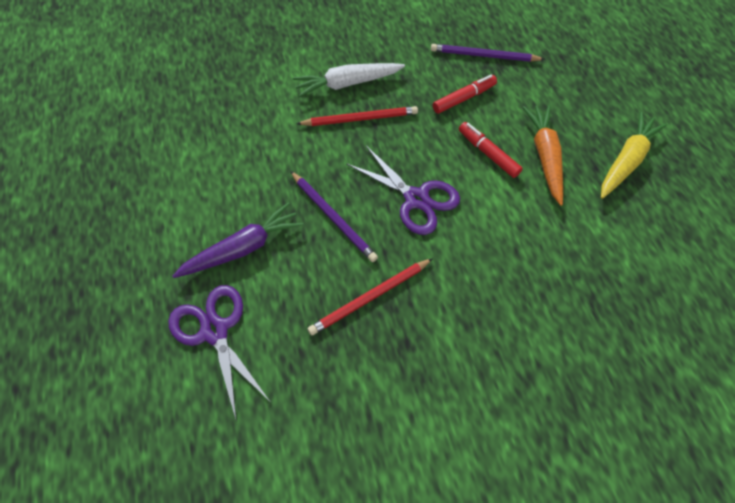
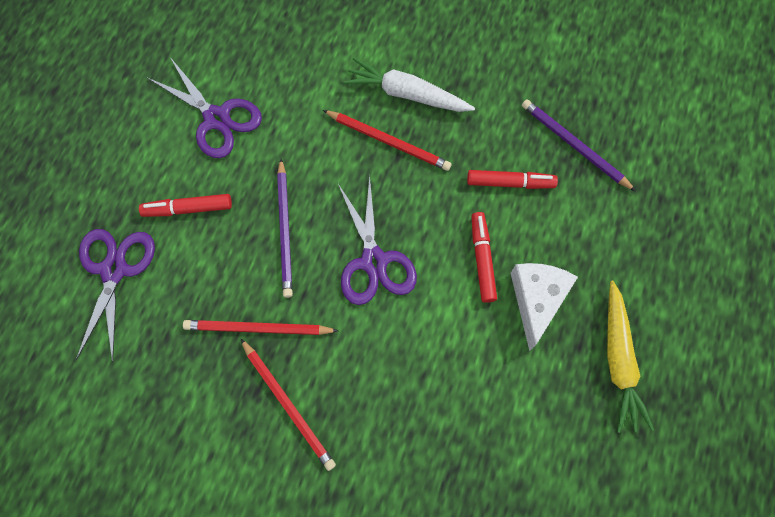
camera: 35 degrees right, 10 degrees up
purple carrot [172,202,303,278] -> red marker [139,194,232,217]
orange carrot [522,105,563,206] -> white cheese [511,263,578,351]
yellow carrot [601,112,667,199] -> yellow carrot turned 105 degrees clockwise [607,281,654,433]
none -> purple scissors [148,57,262,158]
none -> red pencil [240,338,336,471]

